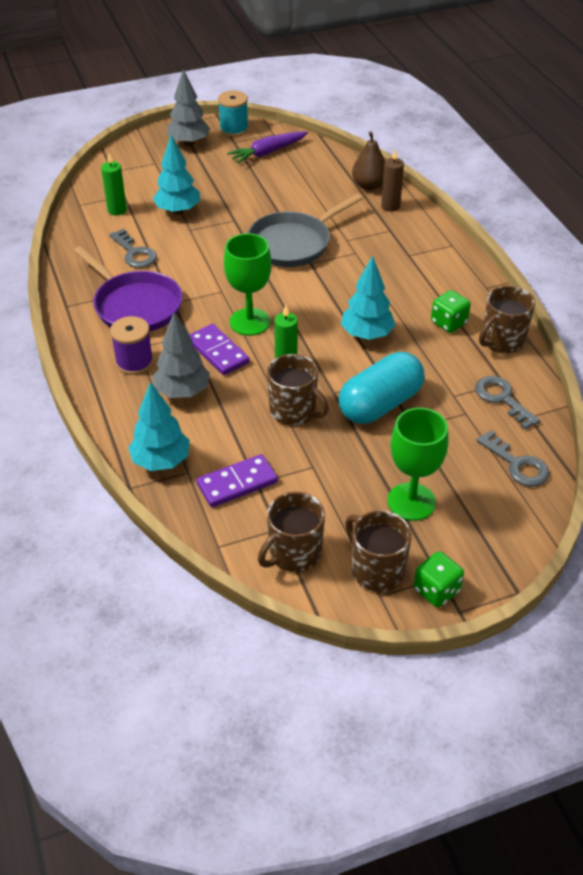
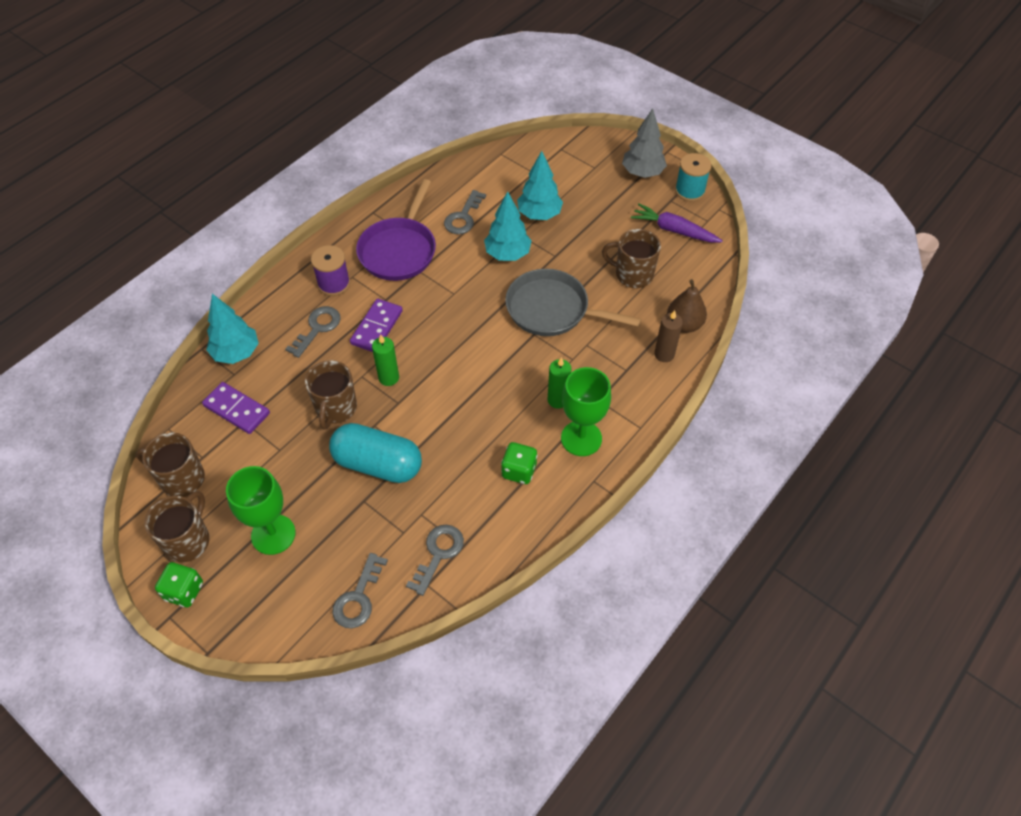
camera: 60 degrees right, 10 degrees up
green candle [101,153,127,215] -> green candle moved to [548,357,572,409]
grey tree [152,313,210,398] -> grey key [285,306,341,358]
green goblet [224,233,272,336] -> green goblet moved to [561,367,611,456]
turquoise tree [341,256,396,340] -> turquoise tree moved to [484,191,532,261]
brown mug [479,286,535,353] -> brown mug moved to [602,229,661,288]

